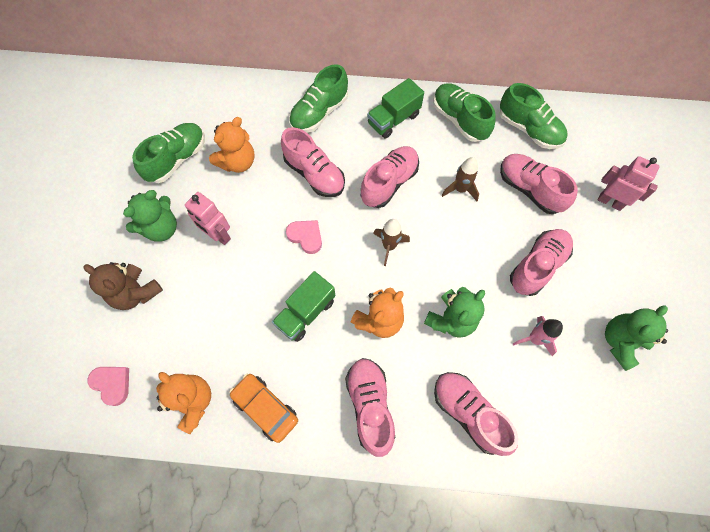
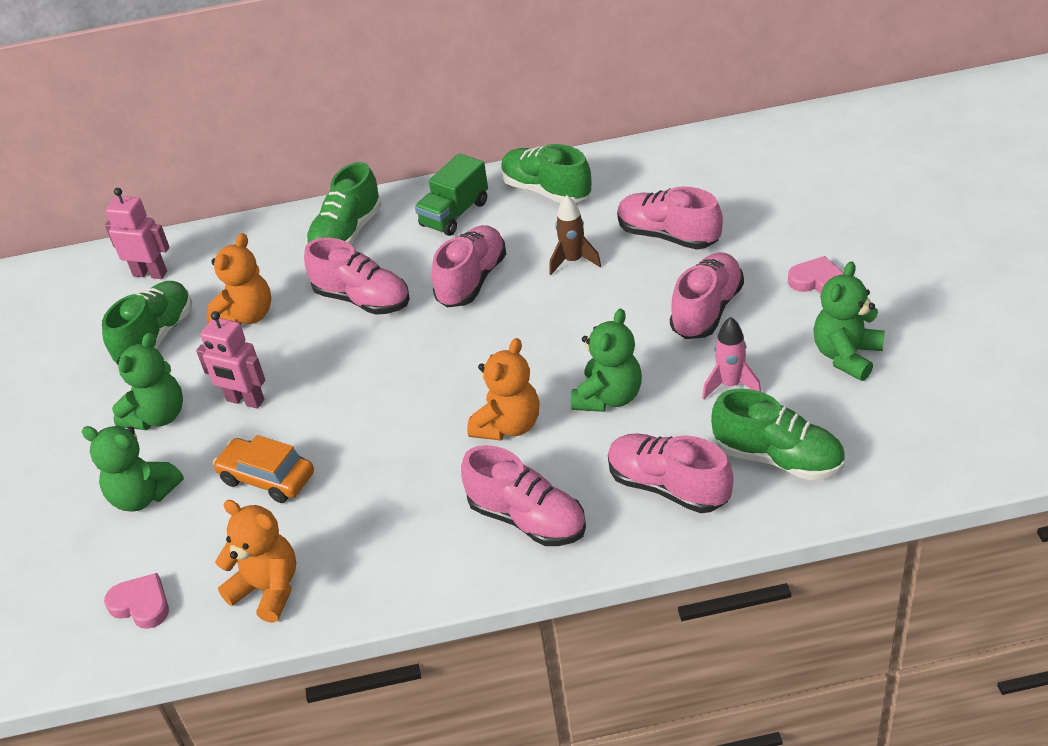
camera: 10 degrees left, 25 degrees down
brown teddy bear [83,262,163,310] -> green teddy bear [81,426,184,512]
orange car [229,373,298,443] -> orange car moved to [213,435,314,503]
green truck [272,271,335,342] -> none
pink heart [286,220,322,254] -> pink heart moved to [788,256,844,294]
pink shoe [345,358,395,457] -> pink shoe turned 150 degrees clockwise [461,445,586,546]
brown rocket [373,219,410,266] -> none
green shoe [500,83,568,149] -> green shoe moved to [711,389,845,480]
pink robot [598,156,659,211] -> pink robot moved to [105,188,169,279]

